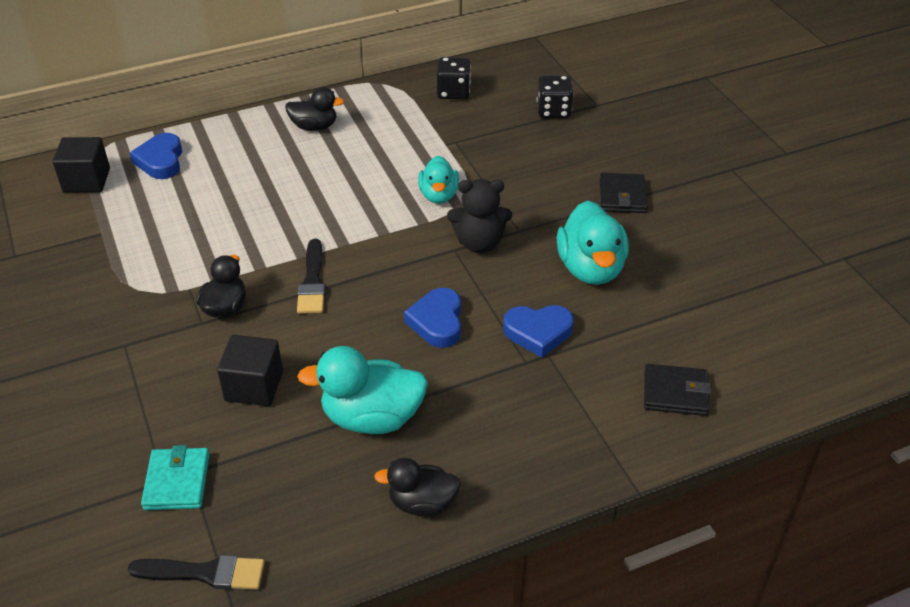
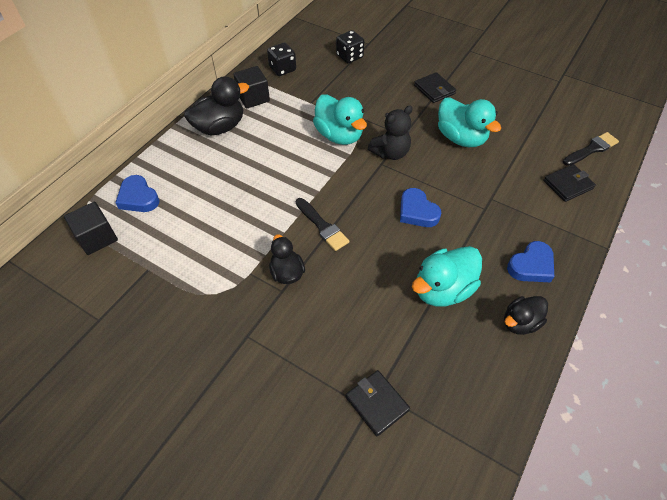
camera: 35 degrees left, 10 degrees up
black brush [128,555,265,590] -> black brush moved to [563,132,619,166]
turquoise wallet [141,445,210,510] -> black wallet [346,370,410,436]
black cube [217,335,283,406] -> black cube moved to [233,66,270,109]
black duck [285,87,344,131] -> black duck [184,76,249,135], size x1.59
turquoise duck [418,156,459,204] -> turquoise duck [313,94,367,145], size x1.59
blue heart [503,305,574,358] -> blue heart moved to [507,241,554,282]

